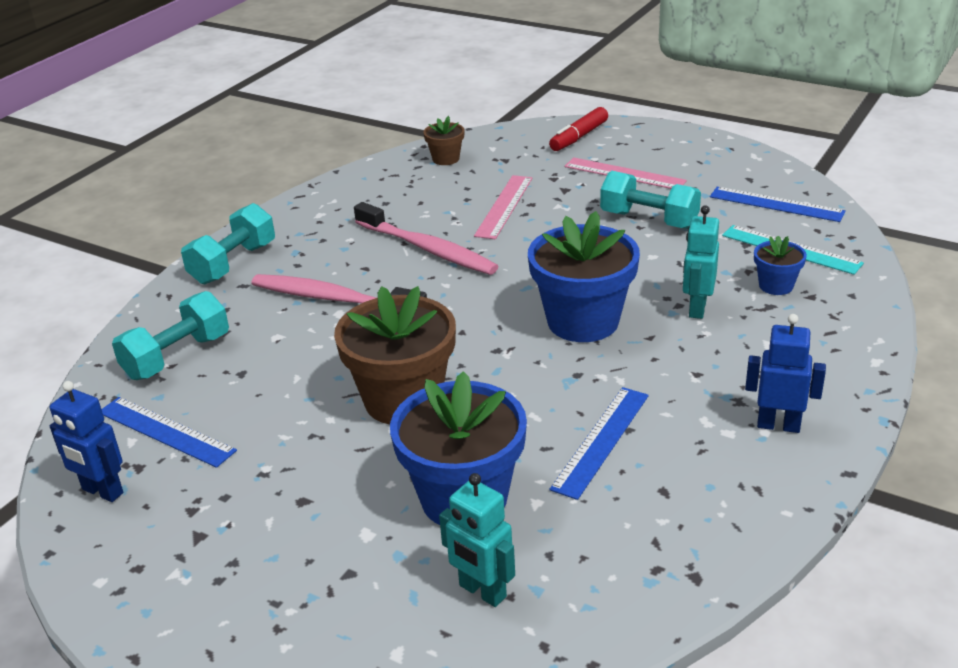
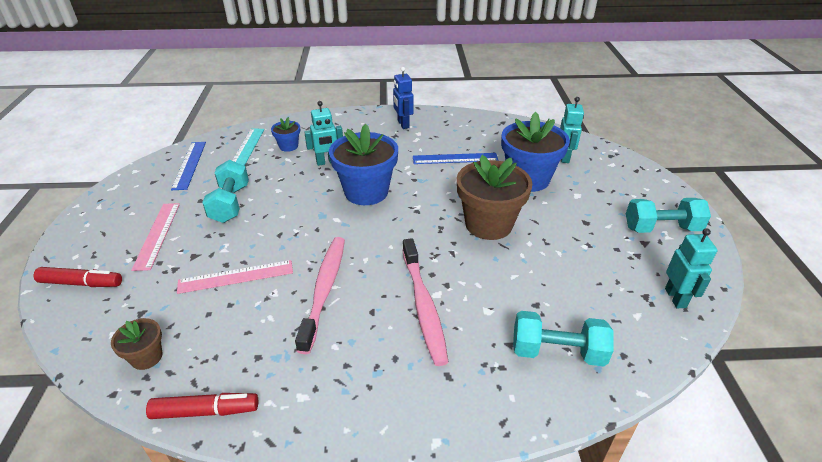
camera: 125 degrees left, 5 degrees up
blue robot [50,381,123,502] -> turquoise robot [665,228,717,308]
blue ruler [102,397,237,468] -> none
turquoise dumbbell [181,203,275,284] -> turquoise dumbbell moved to [626,198,711,233]
none -> red marker [146,393,258,419]

